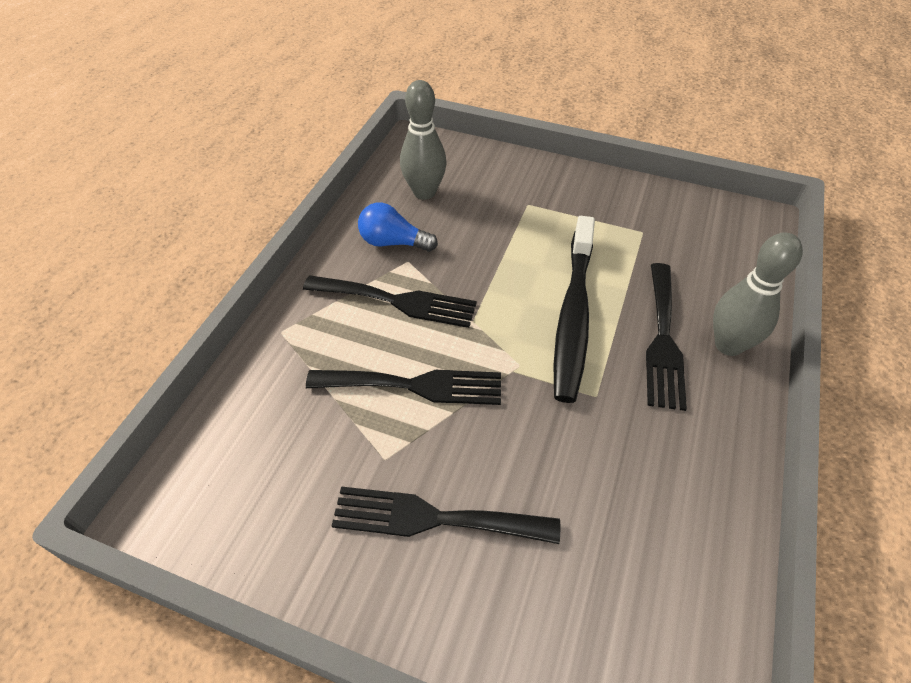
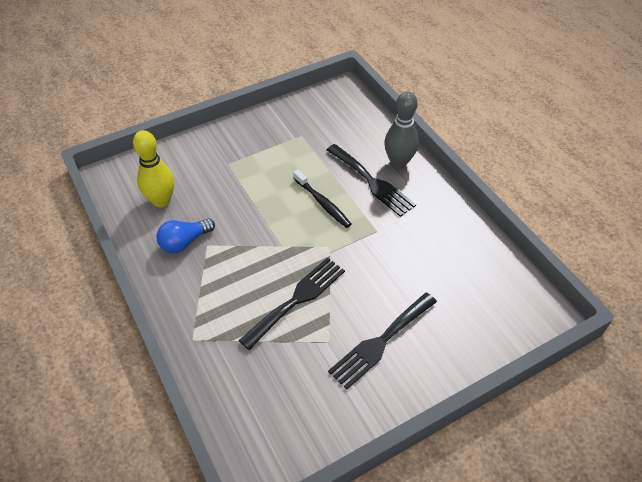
camera: 50 degrees left, 0 degrees up
black fork [303,275,477,328] -> none
grey bowling pin [400,80,447,200] -> yellow bowling pin [133,130,174,208]
black toothbrush [554,216,595,403] -> black toothbrush [293,170,351,228], size x0.57

